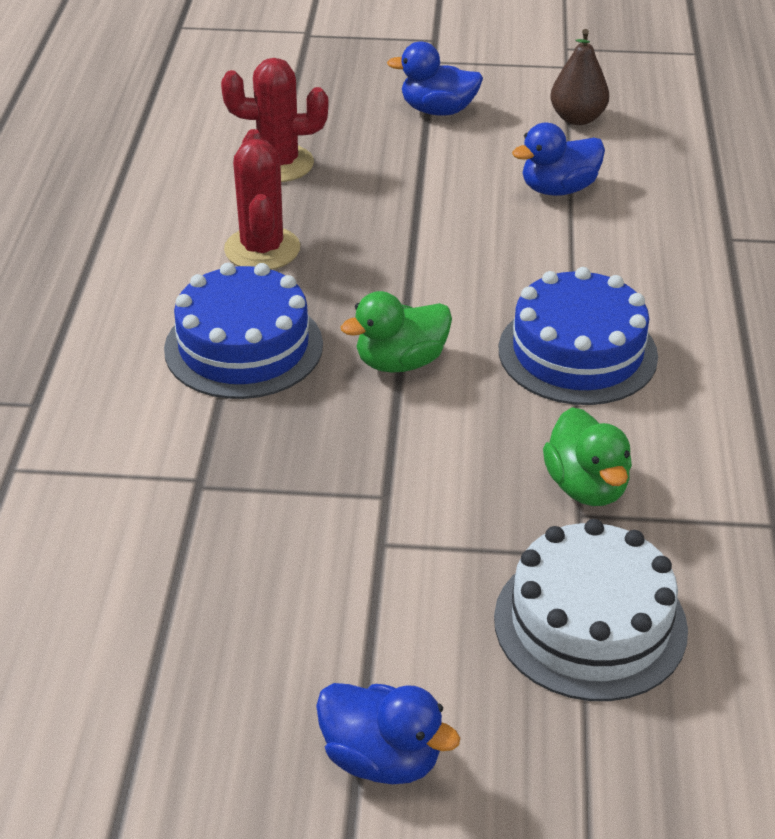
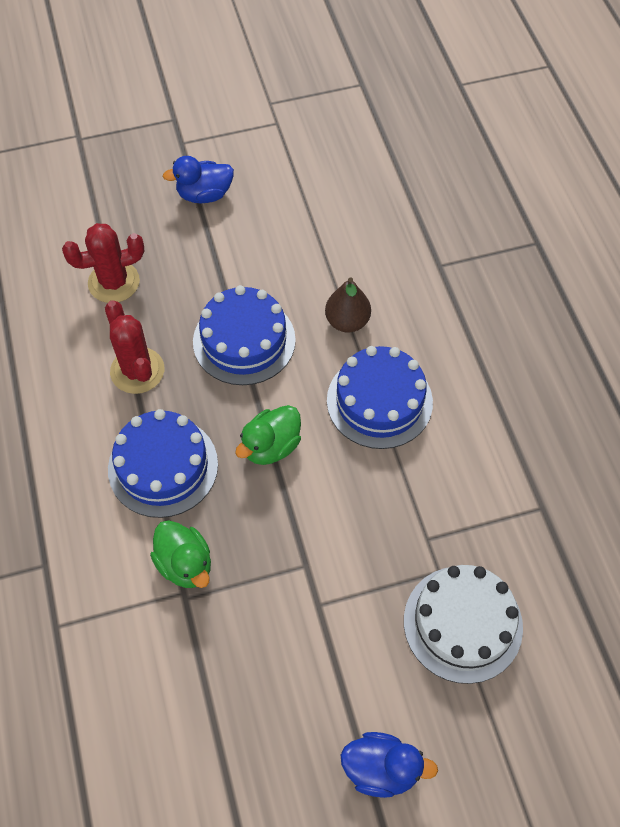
camera: 20 degrees left, 20 degrees up
blue duck [512,123,605,196] -> none
green duck [543,407,632,506] -> green duck moved to [150,520,211,588]
brown pear [550,29,609,125] -> brown pear moved to [325,277,371,332]
none -> blue cake [193,285,296,385]

